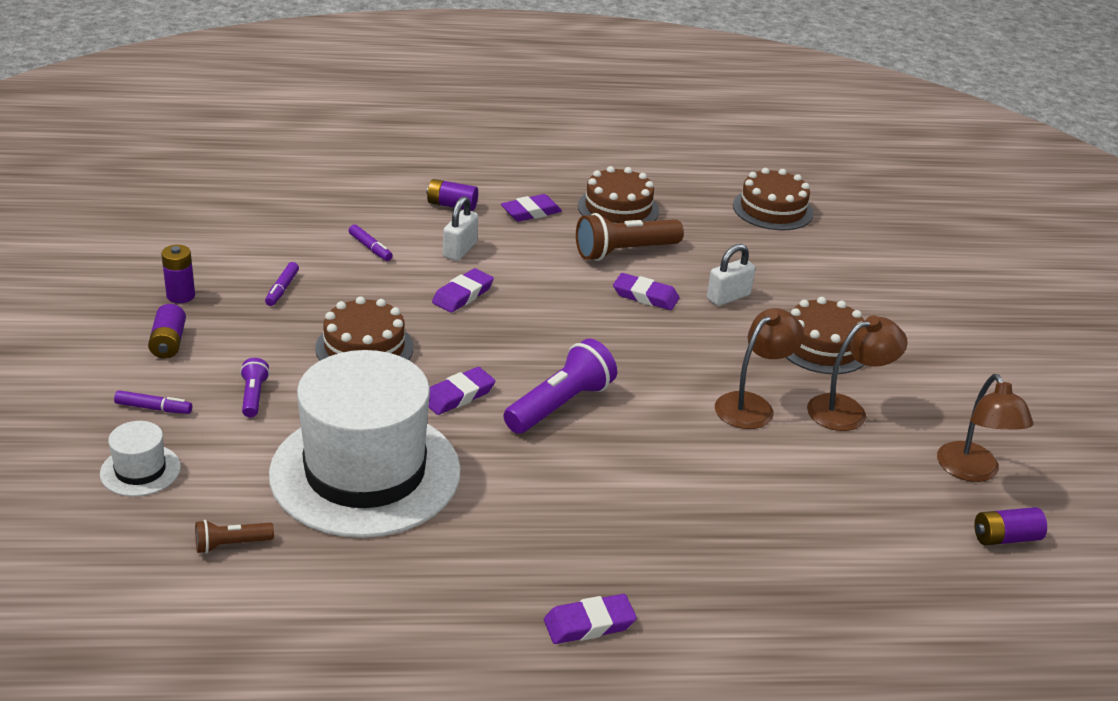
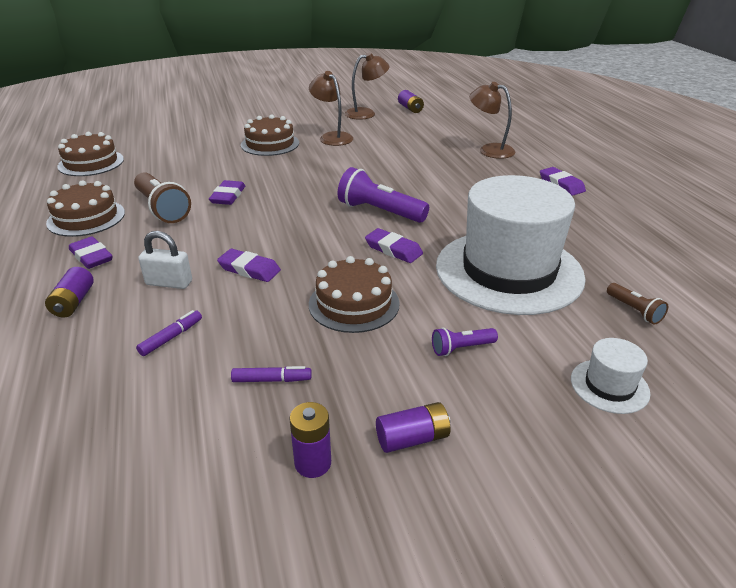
camera: 100 degrees left, 0 degrees up
purple marker [114,390,192,414] -> none
white padlock [707,244,756,306] -> none
brown lamp [715,308,804,429] -> brown lamp moved to [469,82,515,159]

